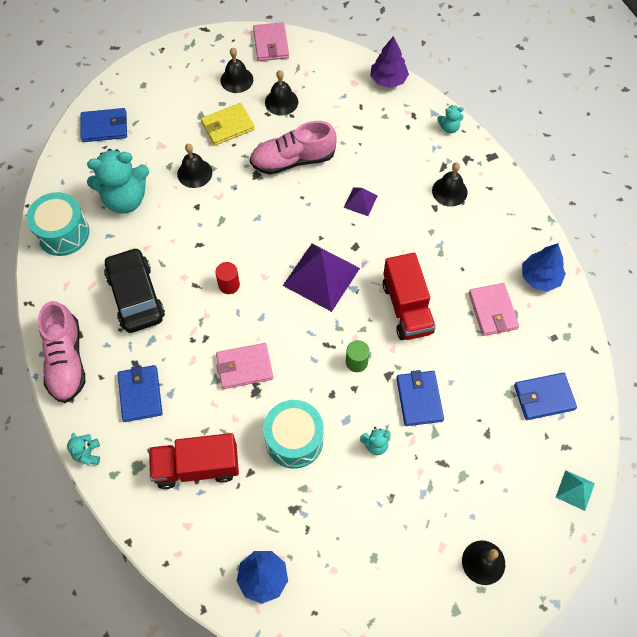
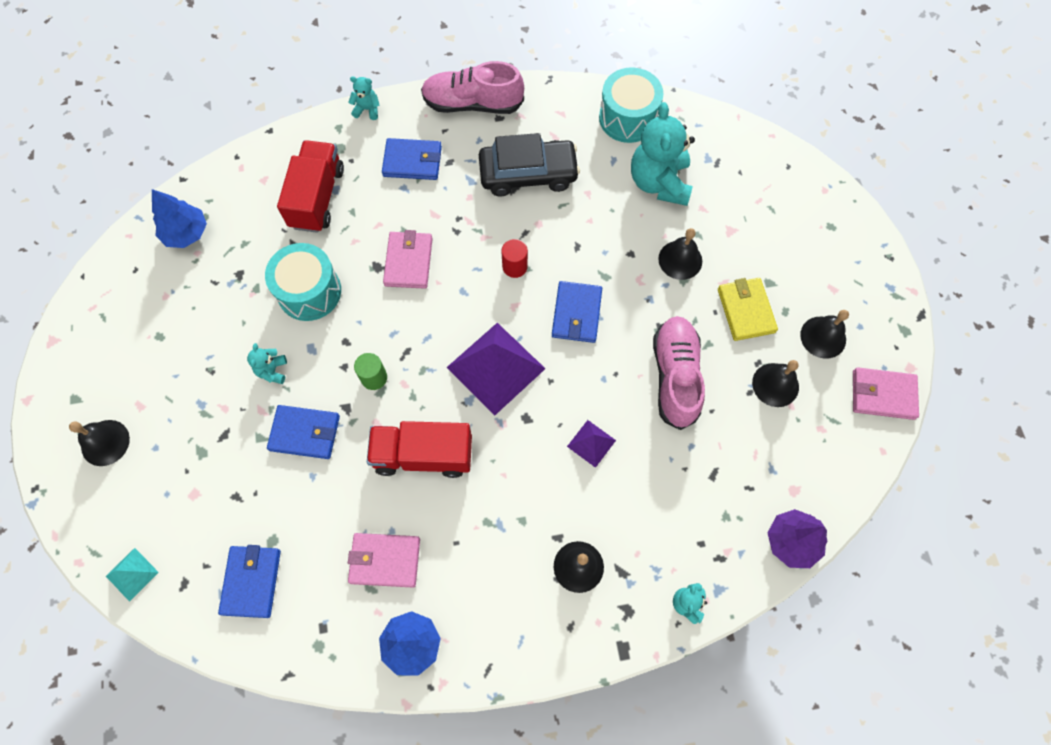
camera: 105 degrees right, 5 degrees up
blue wallet [81,108,127,142] -> blue wallet moved to [552,281,602,343]

